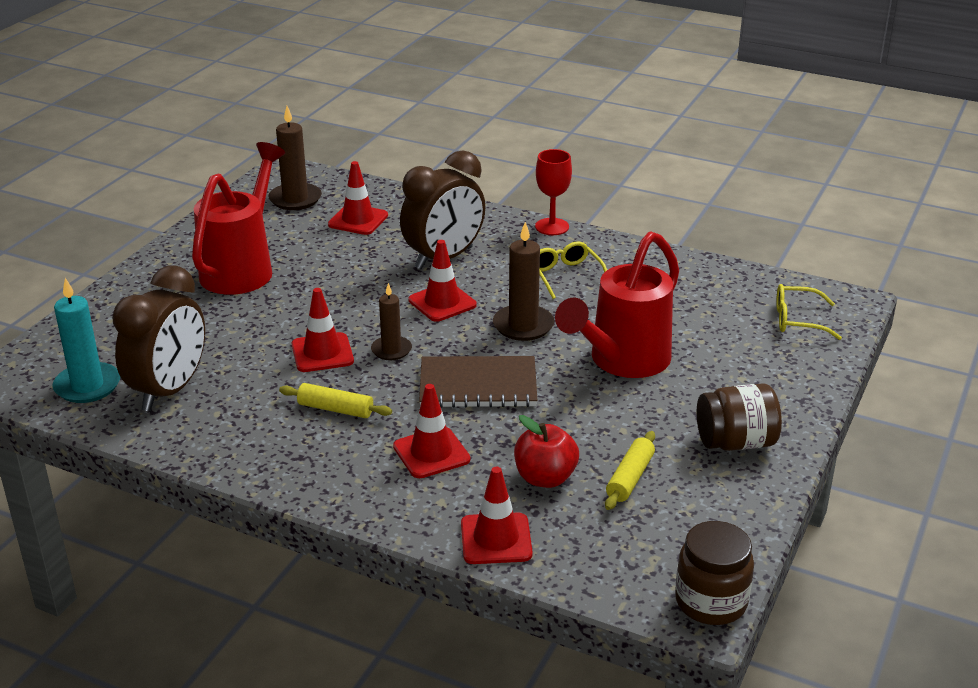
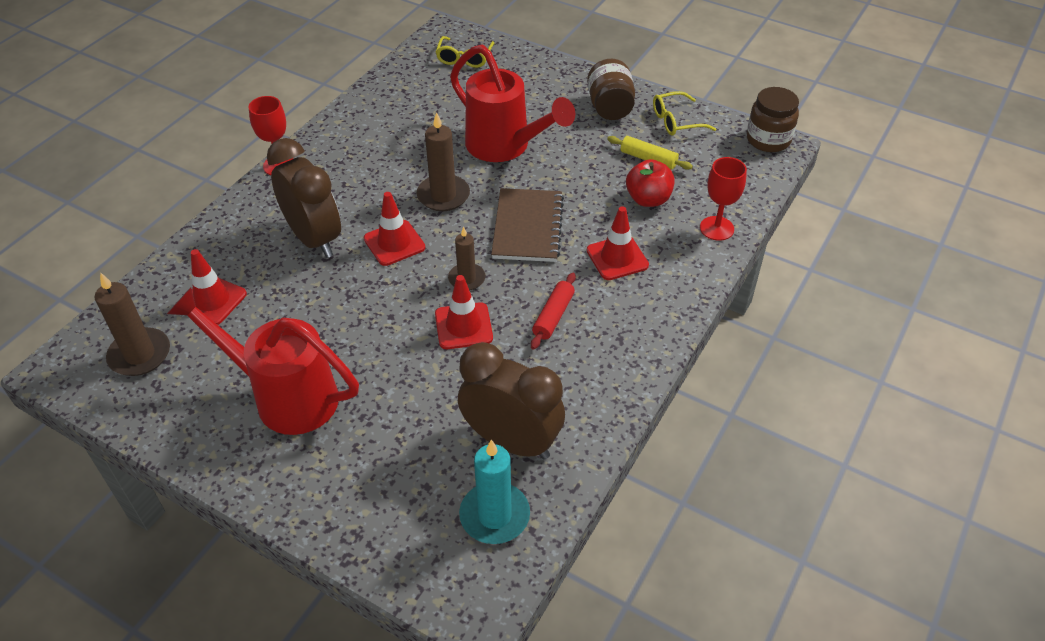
camera: 85 degrees left, 15 degrees up
yellow rolling pin [279,383,392,418] -> red rolling pin [531,273,576,350]
red traffic cone [461,467,533,564] -> red goblet [700,157,747,241]
yellow glasses [539,241,607,299] -> yellow glasses moved to [653,91,716,136]

